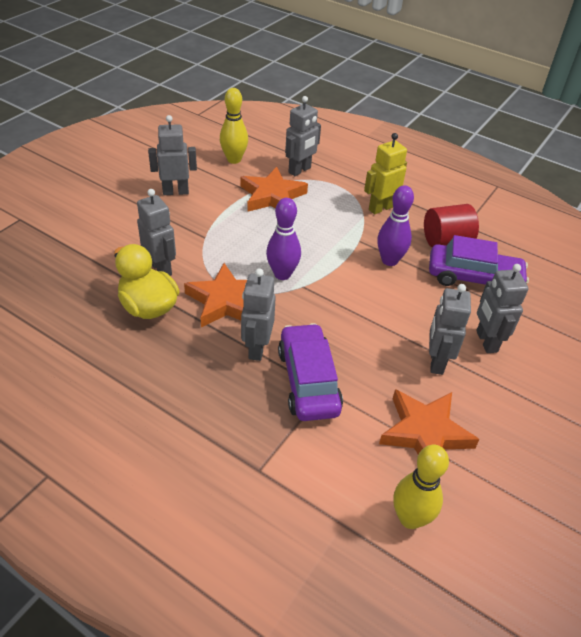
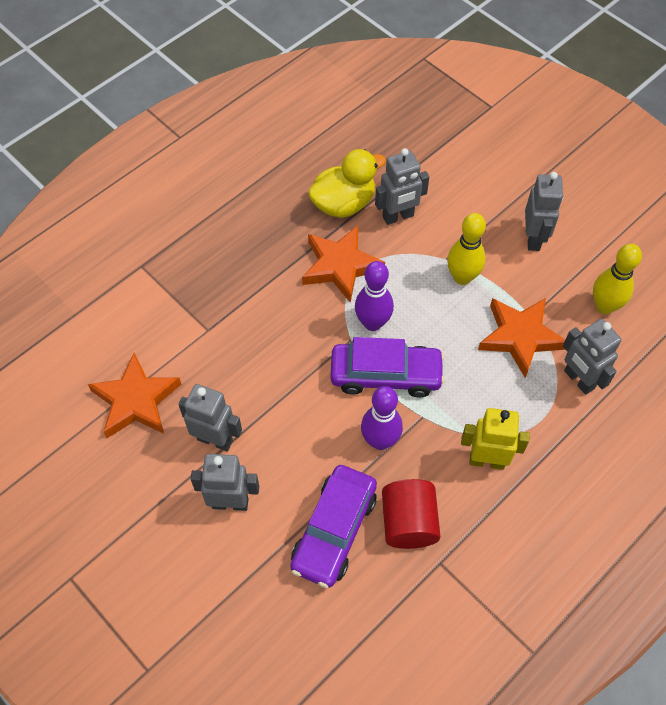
camera: 105 degrees right, 15 degrees up
grey robot [241,268,276,361] -> none
purple car [278,323,343,421] -> purple car moved to [330,337,445,397]
yellow robot [364,133,407,214] -> yellow robot turned 60 degrees counterclockwise [461,408,530,470]
yellow bowling pin [393,445,449,529] -> yellow bowling pin moved to [447,213,486,285]

